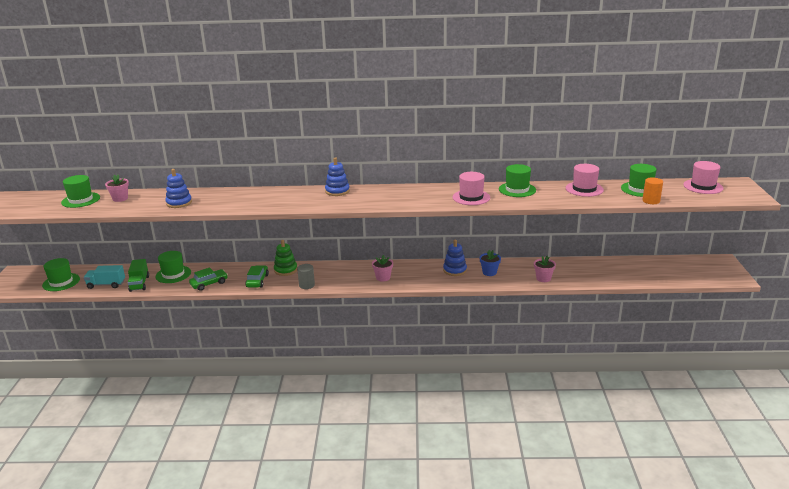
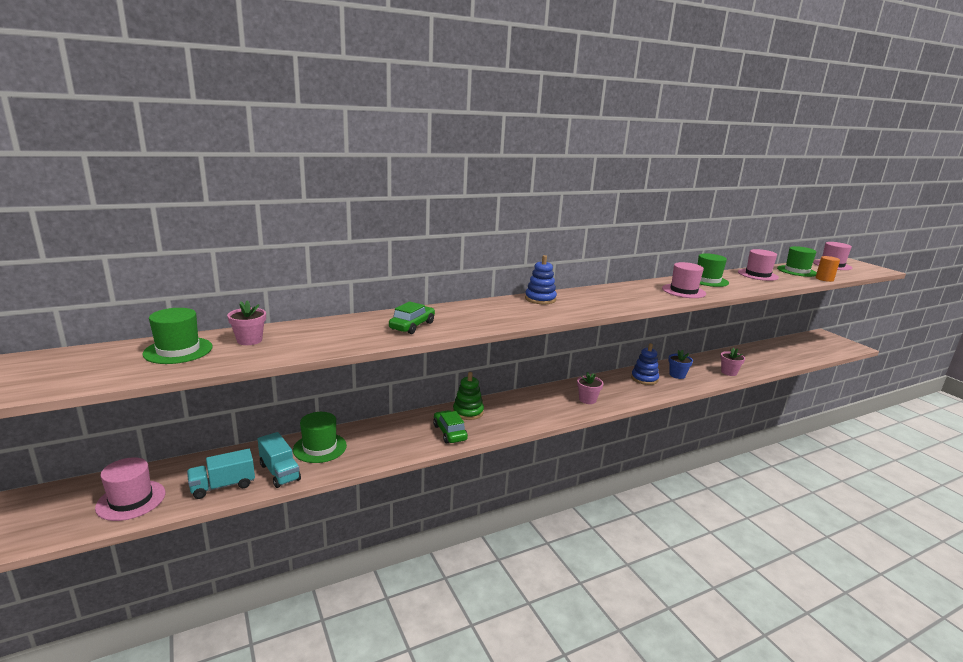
camera: 30 degrees left, 5 degrees down
green hat [42,258,80,291] -> pink hat [95,457,165,521]
green truck [128,259,149,292] -> turquoise truck [258,432,301,488]
blue stacking toy [166,169,192,208] -> none
green car [189,268,228,291] -> green car moved to [389,301,435,334]
grey cylinder [297,264,315,289] -> none

